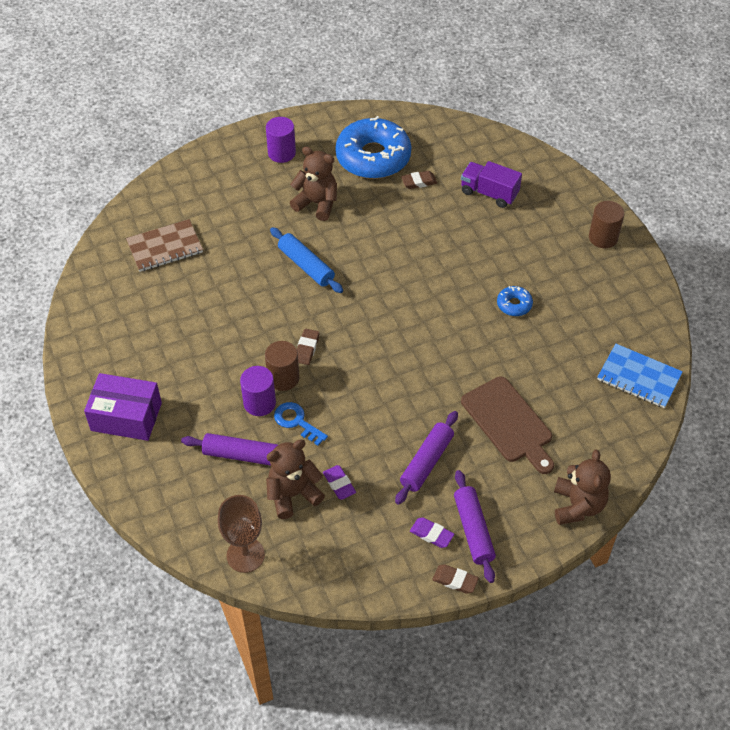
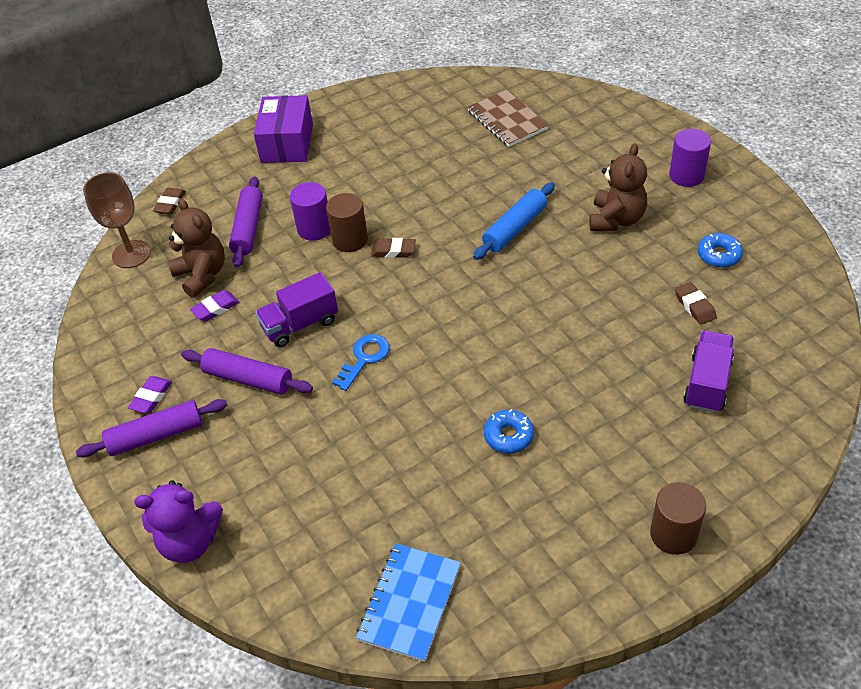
camera: 85 degrees right, 5 degrees down
blue key [274,402,328,446] -> blue key moved to [332,334,390,391]
blue donut [335,116,411,179] -> blue donut [698,233,743,268], size x0.43
brown eraser [432,564,479,594] -> brown eraser moved to [153,188,186,214]
brown cutting board [461,376,554,474] -> none
brown teddy bear [554,450,611,525] -> purple teddy bear [134,480,223,563]
none -> purple truck [255,272,338,347]

